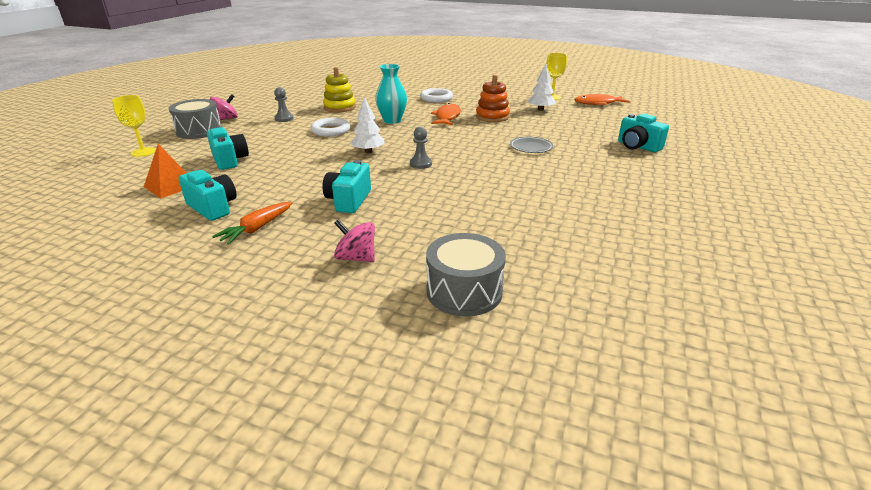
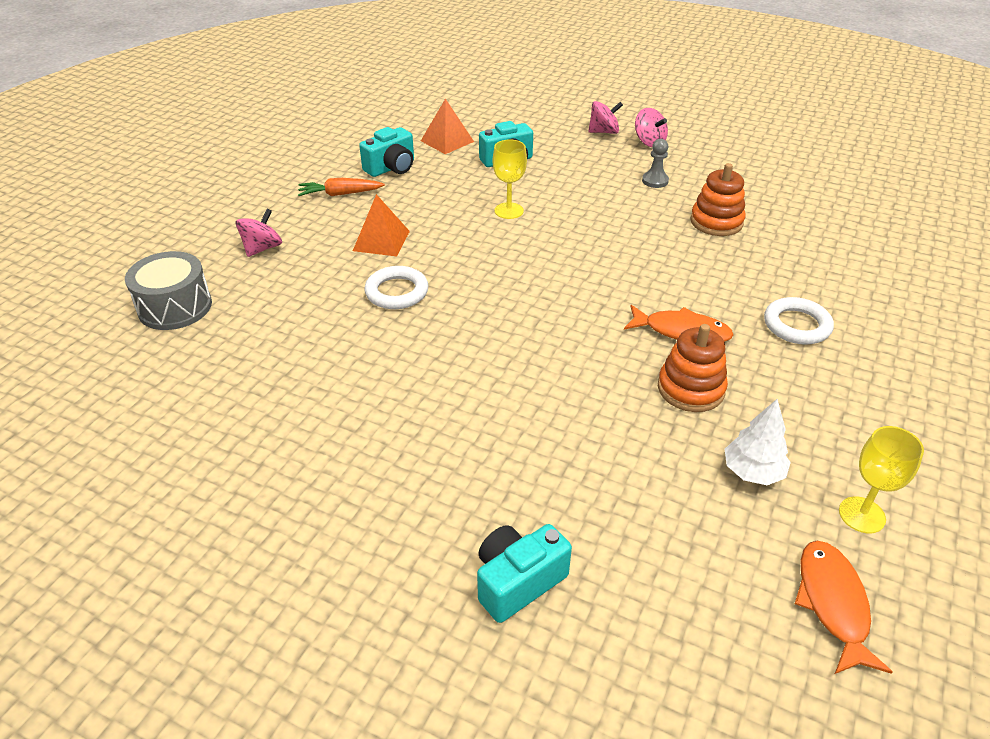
camera: 95 degrees right, 10 degrees up
yellow goblet [112,95,156,157] -> yellow goblet moved to [493,139,527,219]
grey drum [169,99,222,139] -> pink spinning top [588,101,623,134]
orange carrot [212,202,292,245] -> orange carrot turned 45 degrees counterclockwise [298,178,385,196]
white ring [311,118,350,137] -> white ring moved to [364,266,429,309]
turquoise camera [322,160,371,213] -> orange pyramid [353,194,410,256]
yellow stacking toy [323,67,356,112] -> orange stacking toy [690,163,746,236]
white tree [351,97,385,153] -> none
turquoise vase [375,64,407,124] -> none
grey pawn [410,127,432,169] -> none
grey plate [510,137,553,153] -> none

